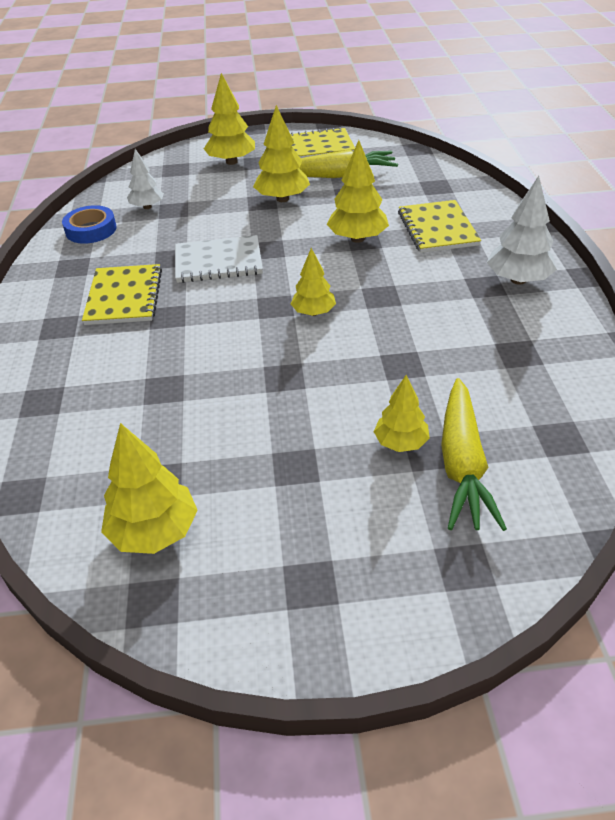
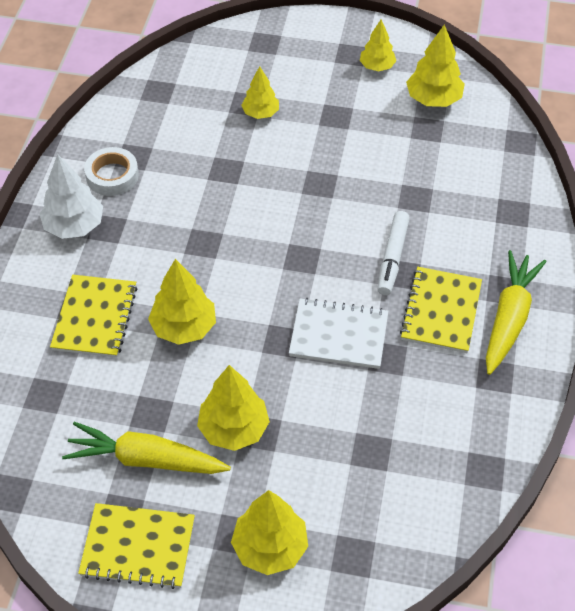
camera: 165 degrees left, 10 degrees up
blue tape [62,205,116,244] -> none
white tree [127,149,164,209] -> none
yellow tree [291,248,336,316] -> yellow tree moved to [360,19,396,71]
yellow carrot [441,378,507,531] -> yellow carrot moved to [486,250,547,375]
none -> white tape [84,147,139,196]
none -> white marker [378,211,410,295]

